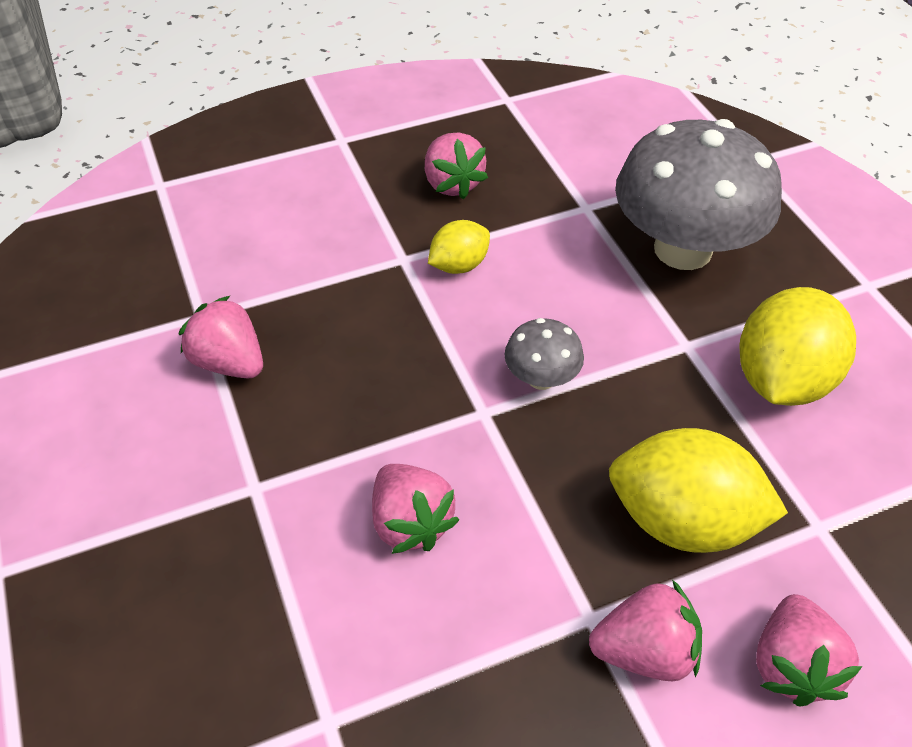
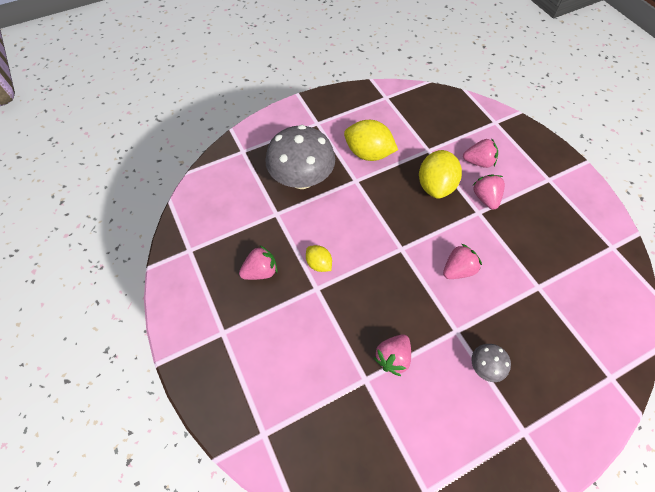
camera: 95 degrees left, 10 degrees up
grey mushroom [505,318,584,390] -> grey mushroom moved to [471,344,511,382]

